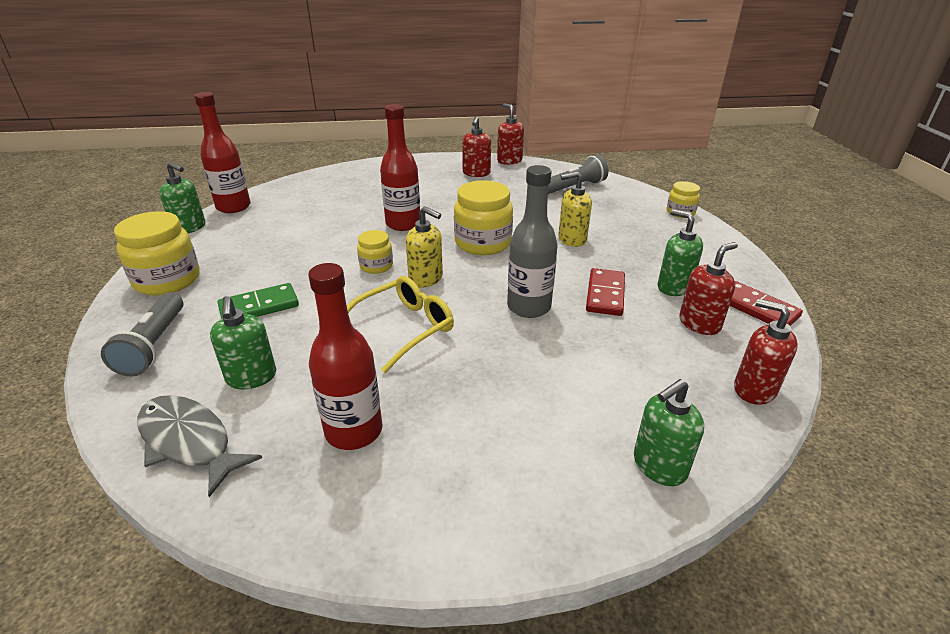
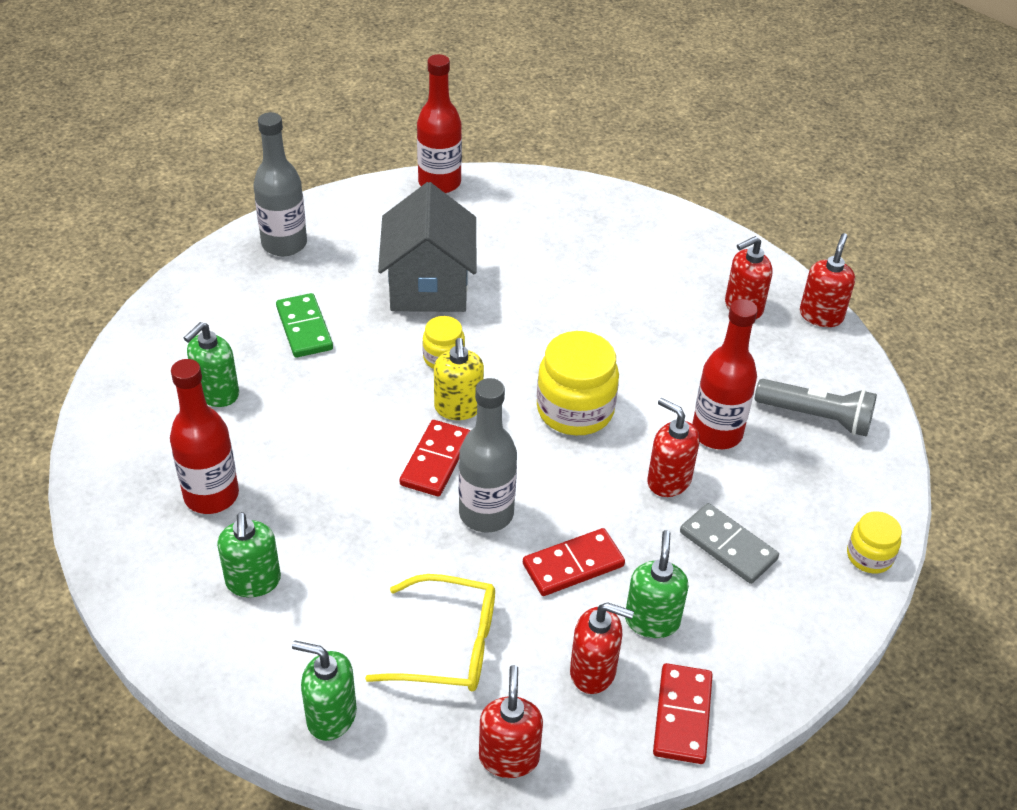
camera: 50 degrees right, 10 degrees up
grey flashlight [101,292,183,376] -> none
yellow jar [114,211,199,296] -> grey bottle [254,112,307,256]
grey fish [137,395,262,497] -> none
green soap dispenser [159,162,205,233] -> green soap dispenser moved to [217,512,281,597]
green domino [217,283,299,319] -> green domino turned 45 degrees clockwise [276,293,333,358]
yellow glasses [347,276,454,373] -> yellow glasses moved to [365,574,495,691]
red bottle [380,104,420,231] -> red bottle moved to [692,299,758,449]
yellow soap dispenser [558,171,592,247] -> red soap dispenser [647,398,700,497]
none -> grey house [378,182,476,312]
none -> red domino [400,420,470,497]
none -> grey domino [680,503,779,584]

